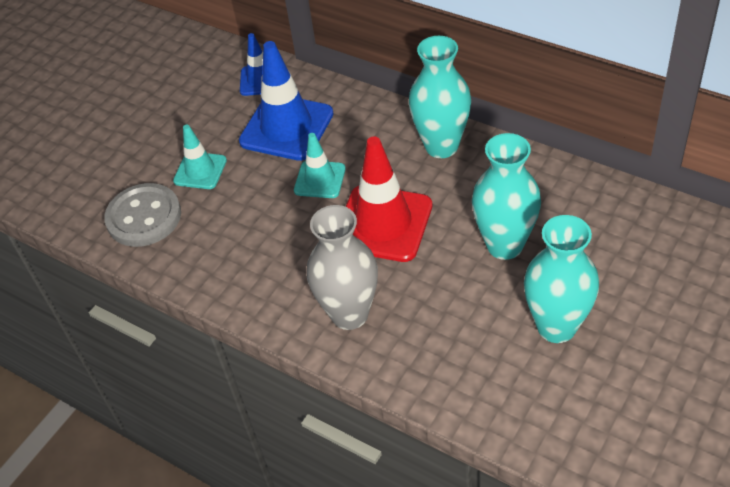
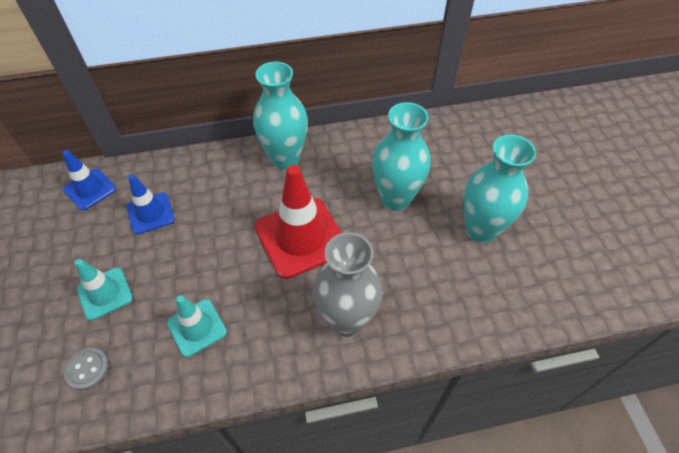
camera: 50 degrees left, 5 degrees up
grey button [104,183,181,247] -> grey button [64,348,109,390], size x0.51
blue traffic cone [239,41,334,161] -> blue traffic cone [127,175,175,234], size x0.56
turquoise traffic cone [294,133,346,198] -> turquoise traffic cone moved to [167,295,227,357]

